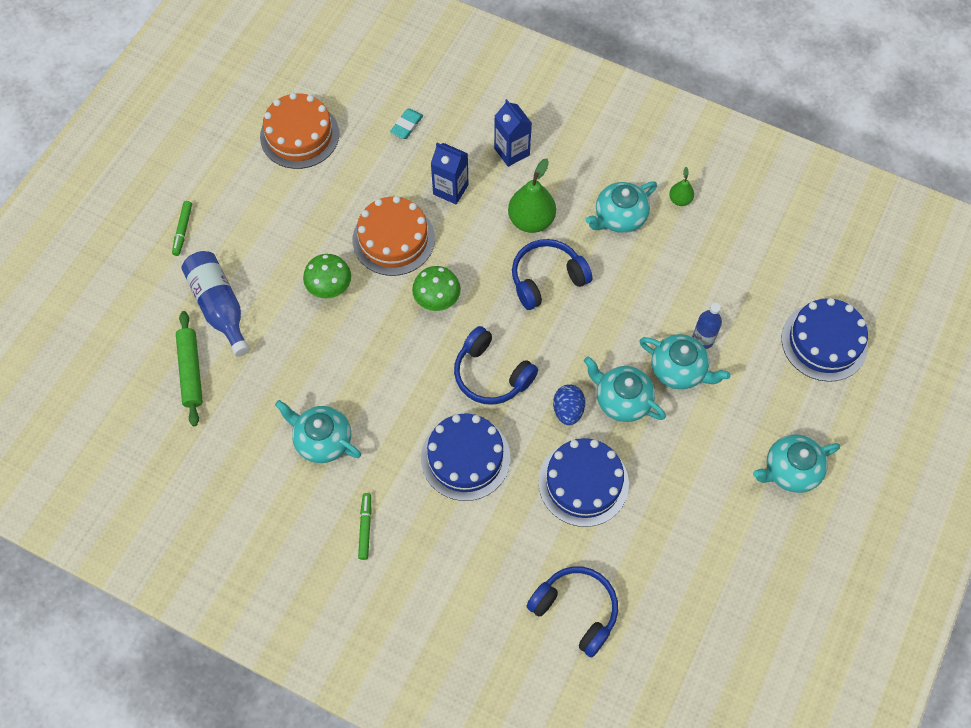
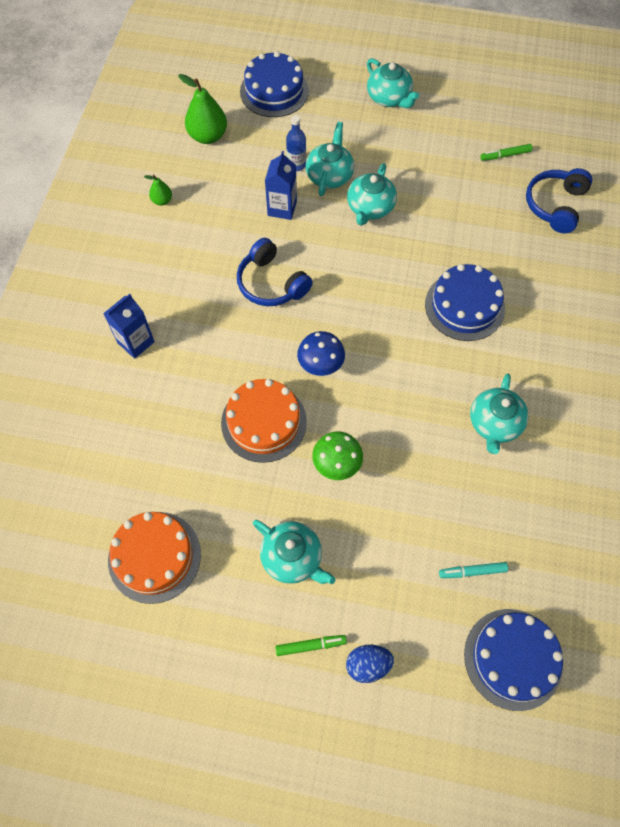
camera: 105 degrees left, 0 degrees up
green rolling pin [176,311,203,426] -> turquoise marker [439,562,508,578]
blue bottle [181,251,250,357] -> none
green marker [358,493,371,560] -> green marker moved to [480,144,532,161]
turquoise eraser [390,109,423,139] -> none
green mushroom [412,266,461,311] -> blue mushroom [297,331,345,376]
blue carton [431,143,469,204] -> blue carton moved to [265,151,297,220]
blue headphones [454,326,538,405] -> none
green pear [508,158,556,233] -> green pear moved to [178,74,227,144]
blue cake [538,438,629,527] -> blue cake moved to [464,609,563,711]
blue egg [553,384,585,425] -> blue egg moved to [346,645,394,683]
turquoise teapot [586,181,657,233] -> turquoise teapot moved to [253,520,336,584]

